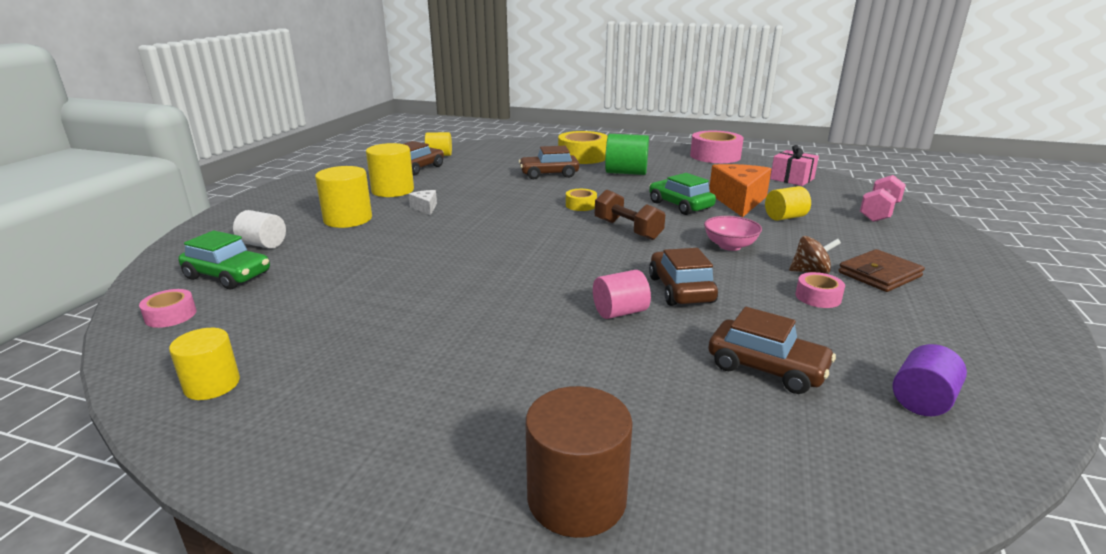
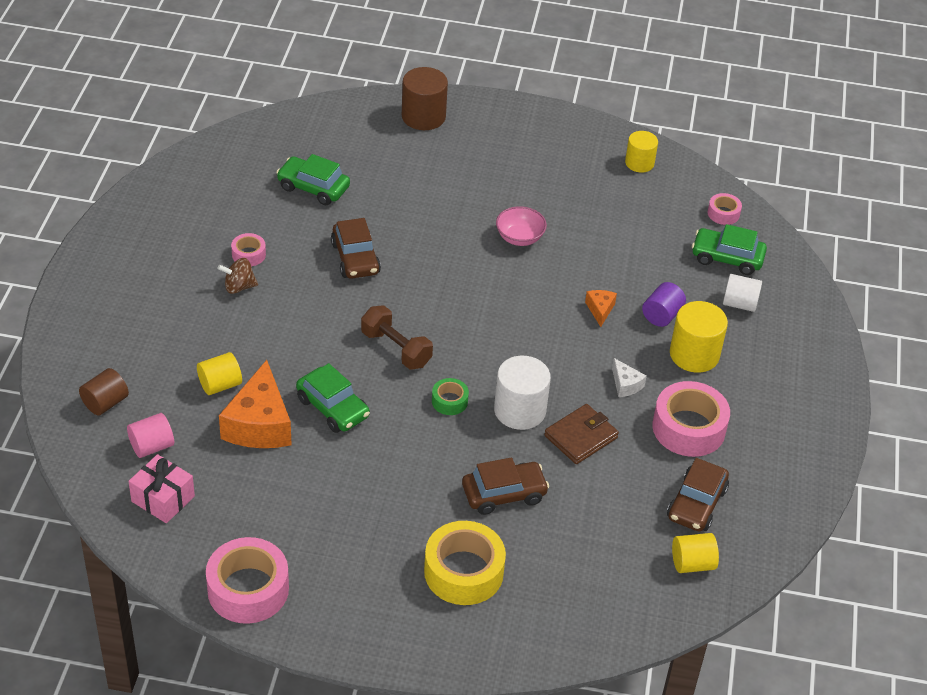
camera: 170 degrees right, 20 degrees up
yellow cylinder [366,143,414,197] -> pink tape [652,381,730,457]
yellow tape [566,189,597,211] -> green tape [432,378,469,415]
pink cylinder [593,270,651,319] -> pink cylinder moved to [127,413,174,458]
green cylinder [605,134,649,175] -> none
pink bowl [704,216,762,251] -> pink bowl moved to [496,206,547,246]
brown car [708,307,836,394] -> green car [276,154,350,205]
brown wallet [838,249,925,292] -> brown wallet moved to [544,404,619,464]
pink dumbbell [860,175,906,222] -> brown cylinder [79,368,129,416]
purple cylinder [893,344,967,416] -> purple cylinder moved to [642,282,686,327]
none -> white cylinder [494,356,551,430]
none -> orange cheese [585,290,617,327]

